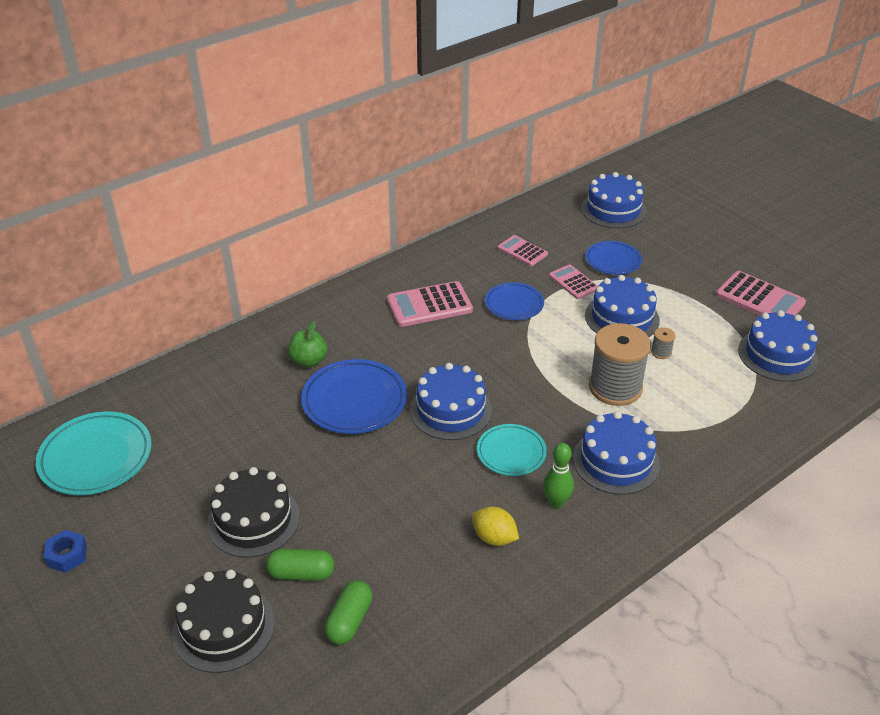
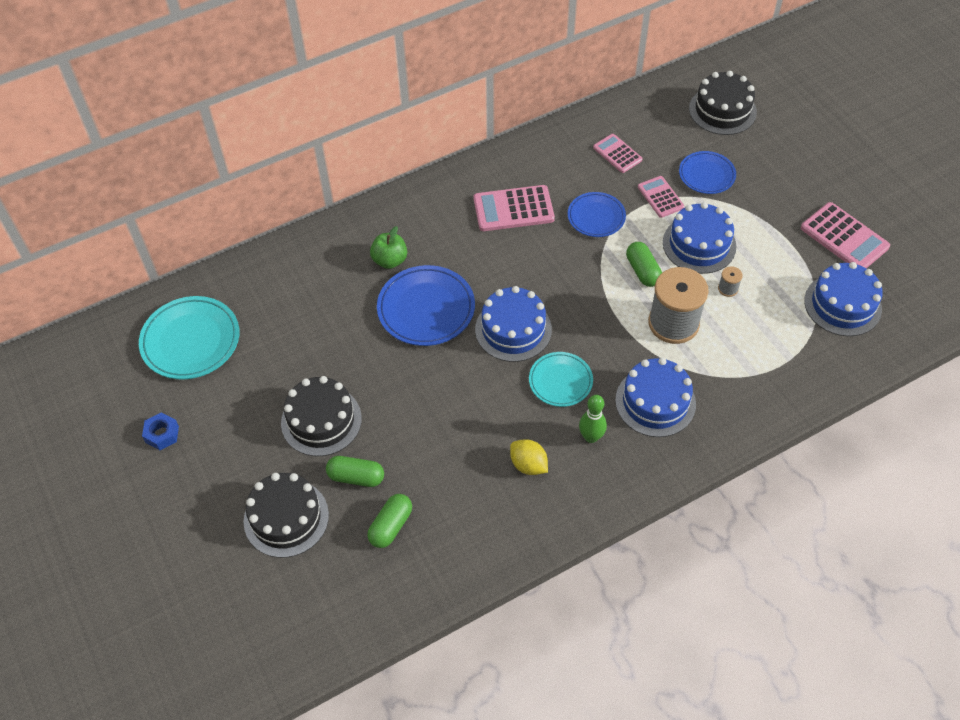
camera: 10 degrees right, 15 degrees up
blue cake [581,172,646,228] -> black cake [689,71,757,135]
none -> green capsule [626,242,662,287]

